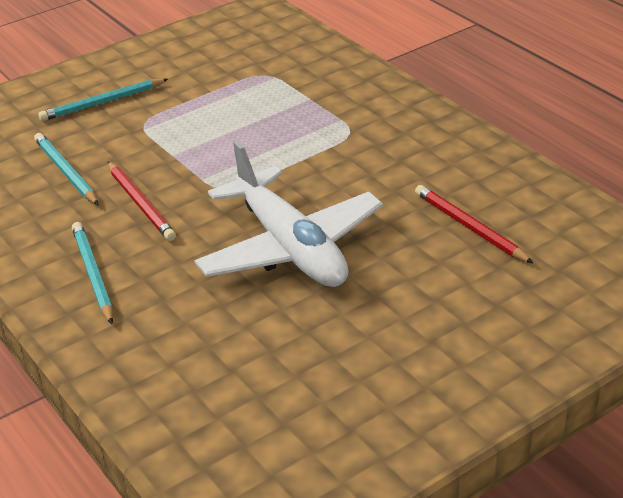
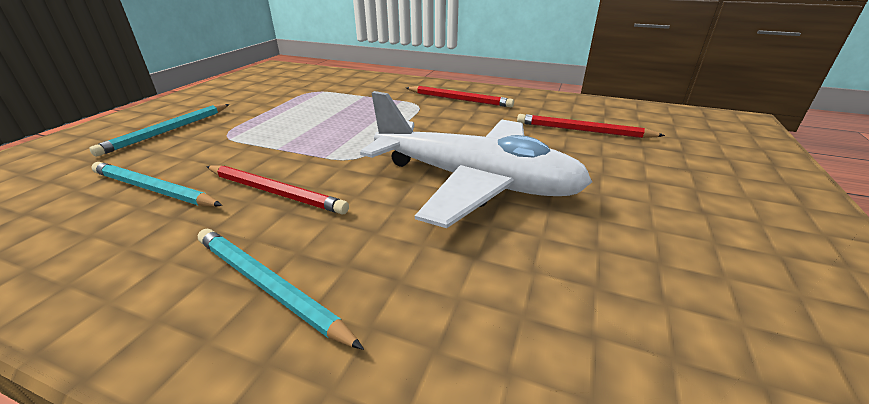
camera: 35 degrees left, 5 degrees down
none -> red pencil [406,86,514,107]

